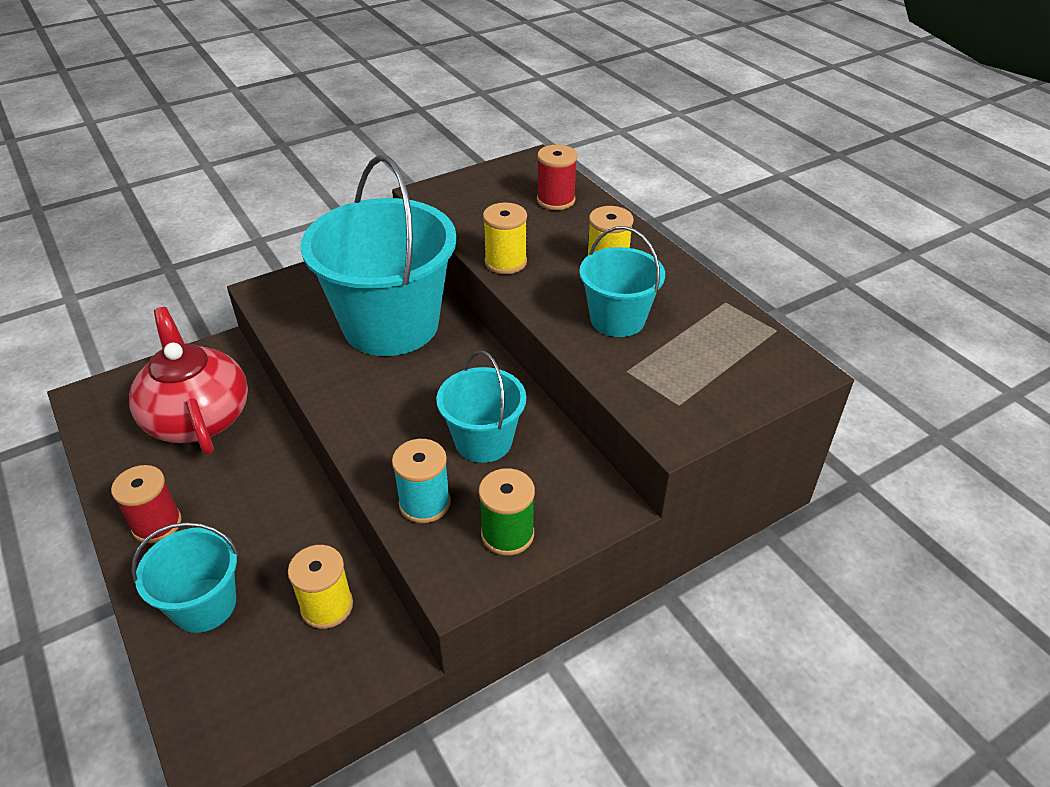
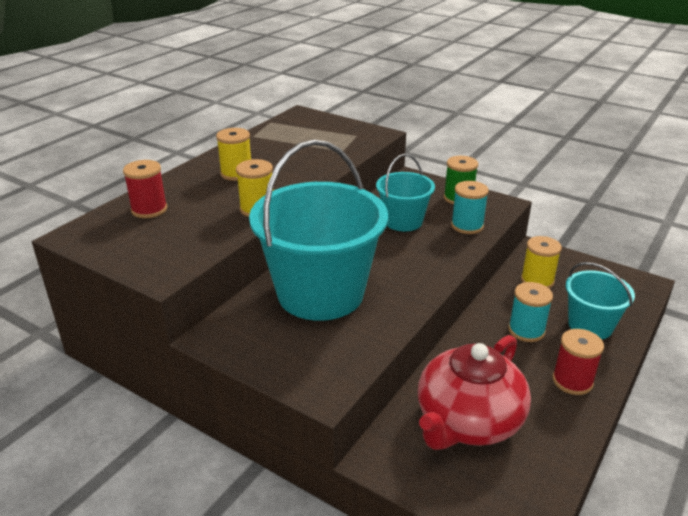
camera: 115 degrees left, 10 degrees down
turquoise bucket [579,226,665,337] -> none
none -> turquoise spool [508,282,553,342]

